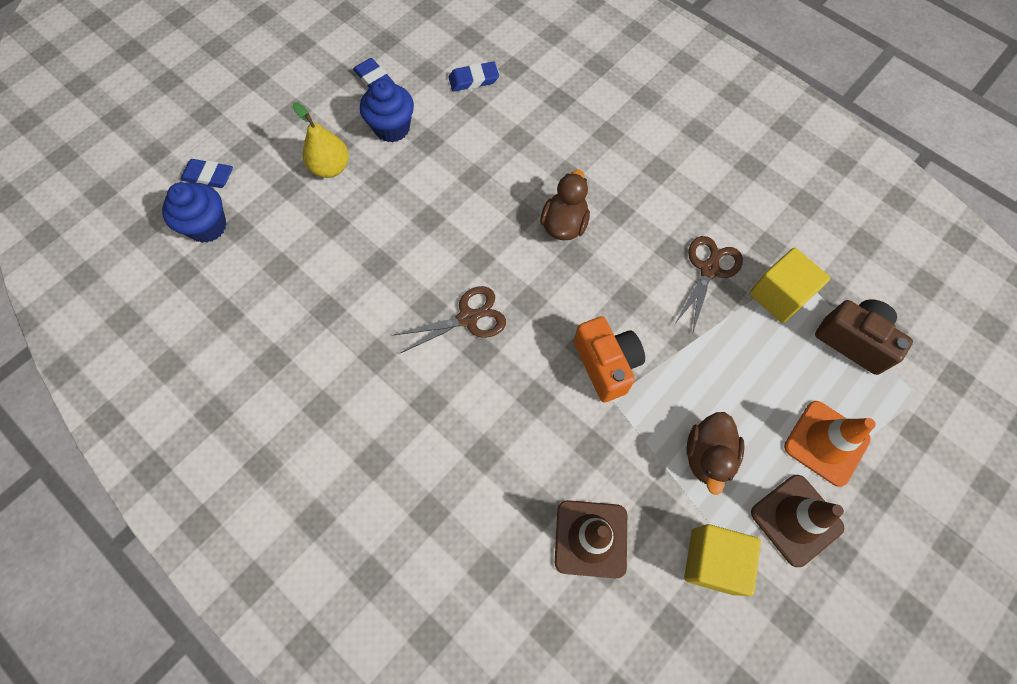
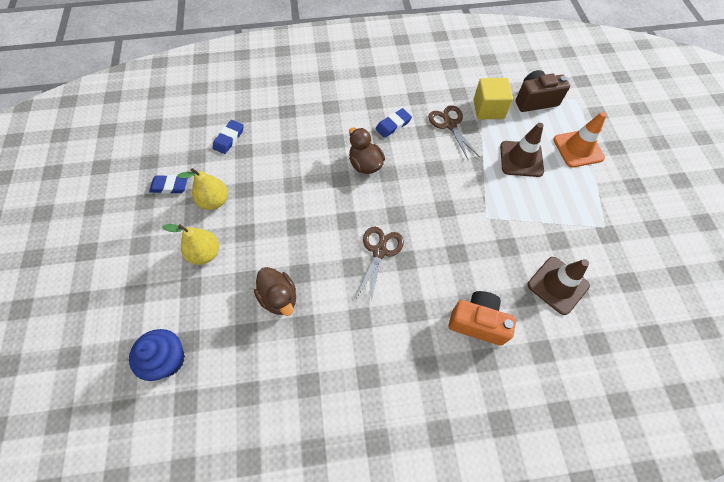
camera: 50 degrees left, 5 degrees down
blue eraser [180,159,233,188] -> blue eraser moved to [376,108,412,138]
blue cupcake [360,79,414,143] -> yellow pear [177,168,228,210]
orange camera [574,316,645,402] -> orange camera moved to [449,291,516,346]
yellow cube [684,524,761,596] -> none
brown duck [686,412,745,495] -> brown duck moved to [254,267,296,316]
brown traffic cone [751,475,844,567] -> brown traffic cone moved to [500,123,544,177]

